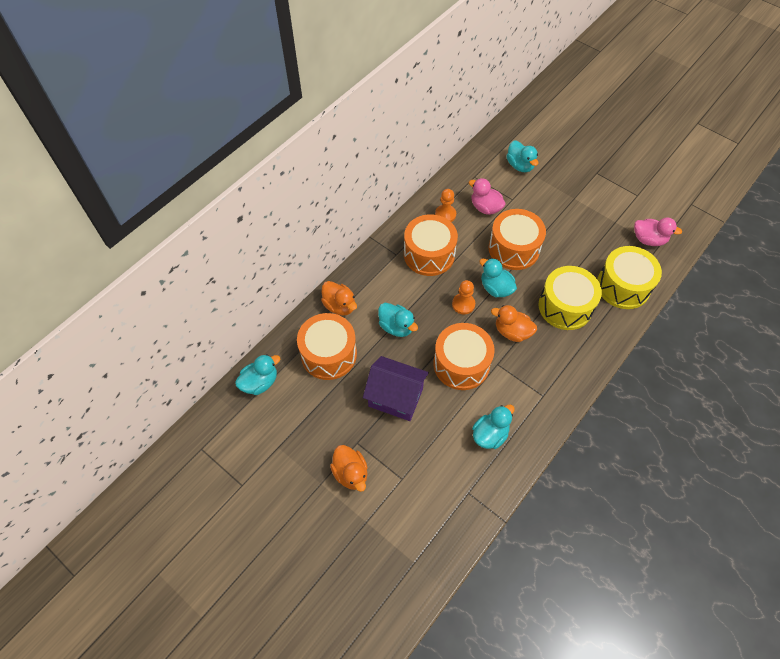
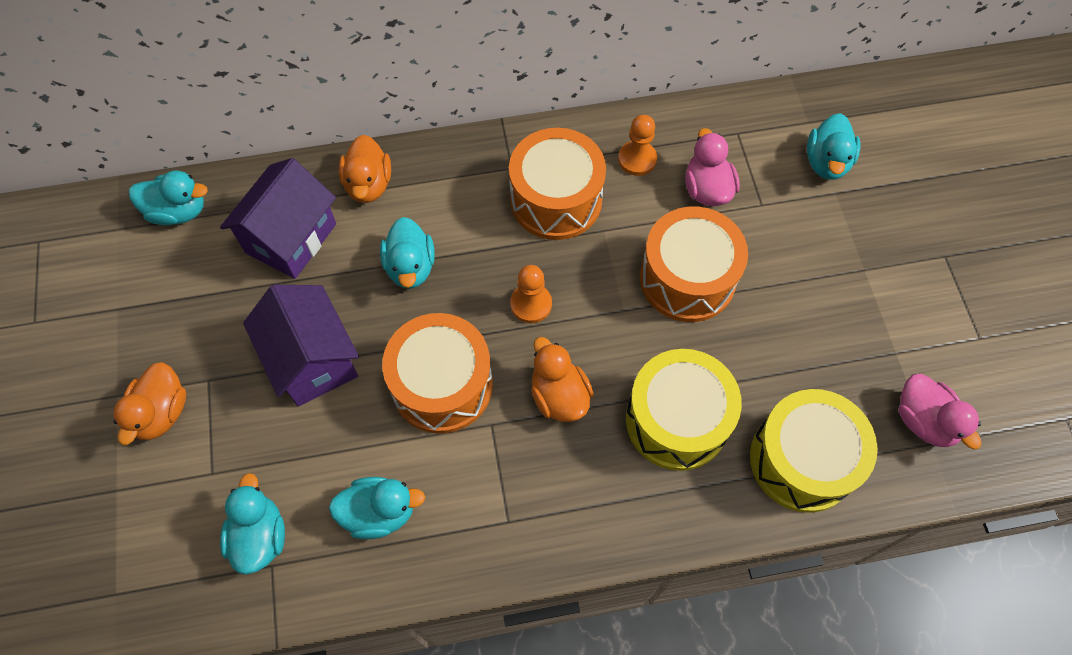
camera: 40 degrees right, 5 degrees up
orange drum [297,313,357,380] -> purple house [220,158,336,279]
turquoise duck [479,258,517,297] -> turquoise duck moved to [220,473,285,575]

